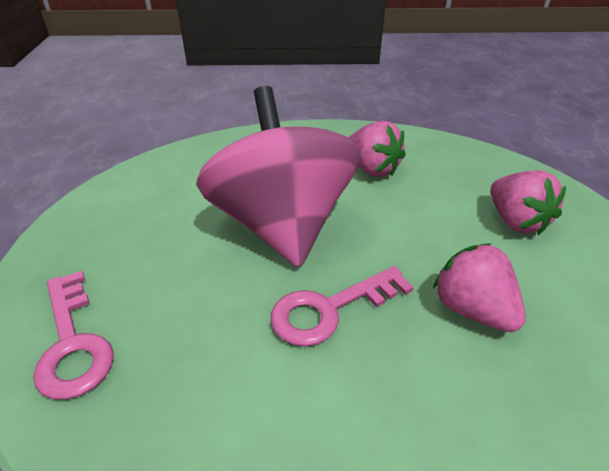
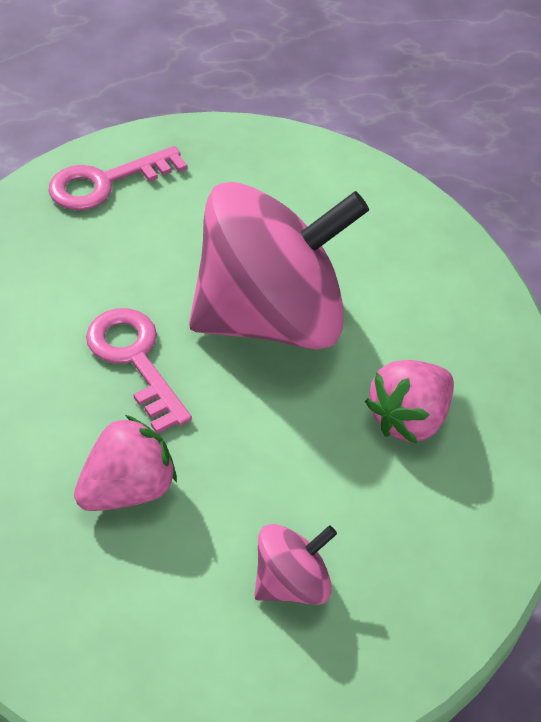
camera: 85 degrees right, 10 degrees up
pink strawberry [490,170,566,235] -> pink spinning top [255,524,337,605]

